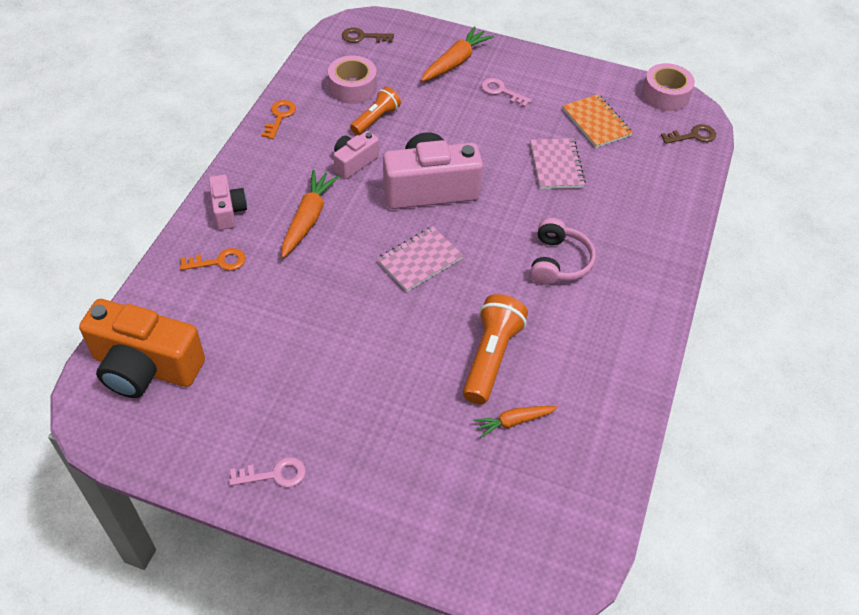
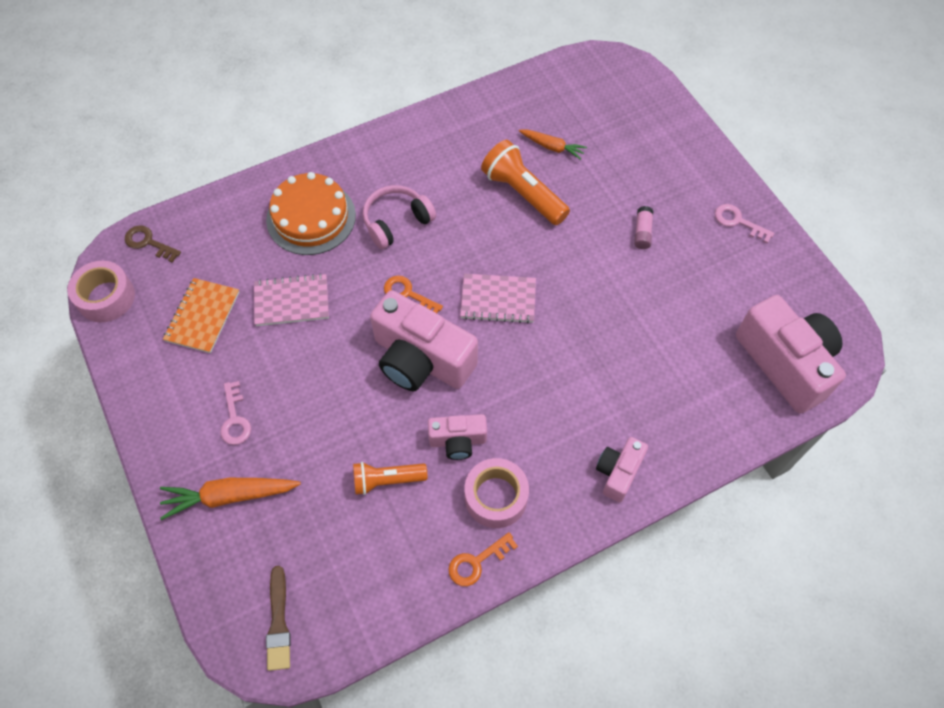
camera: 135 degrees left, 10 degrees up
orange camera [79,299,205,398] -> pink camera [736,295,846,414]
orange key [180,248,246,271] -> orange key moved to [384,276,443,313]
orange carrot [282,170,339,258] -> none
pink tape [328,56,377,104] -> pink tape moved to [465,458,529,528]
brown key [342,28,394,43] -> brown brush [266,566,291,671]
orange flashlight [463,294,528,404] -> orange flashlight turned 75 degrees clockwise [481,140,570,225]
pink notebook [530,138,586,189] -> pink notebook turned 45 degrees clockwise [254,273,329,326]
none -> orange cake [266,172,356,255]
none -> pink glue stick [634,206,653,249]

